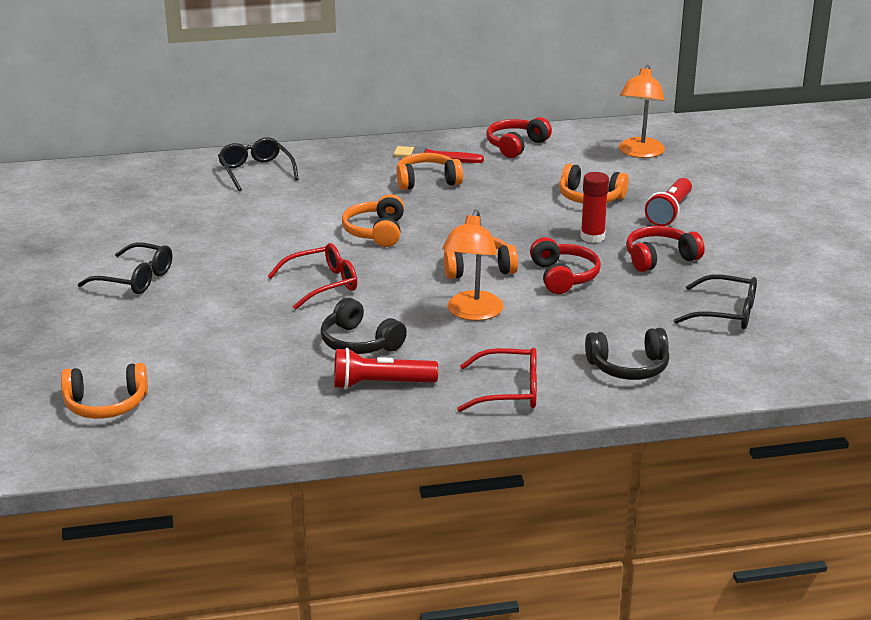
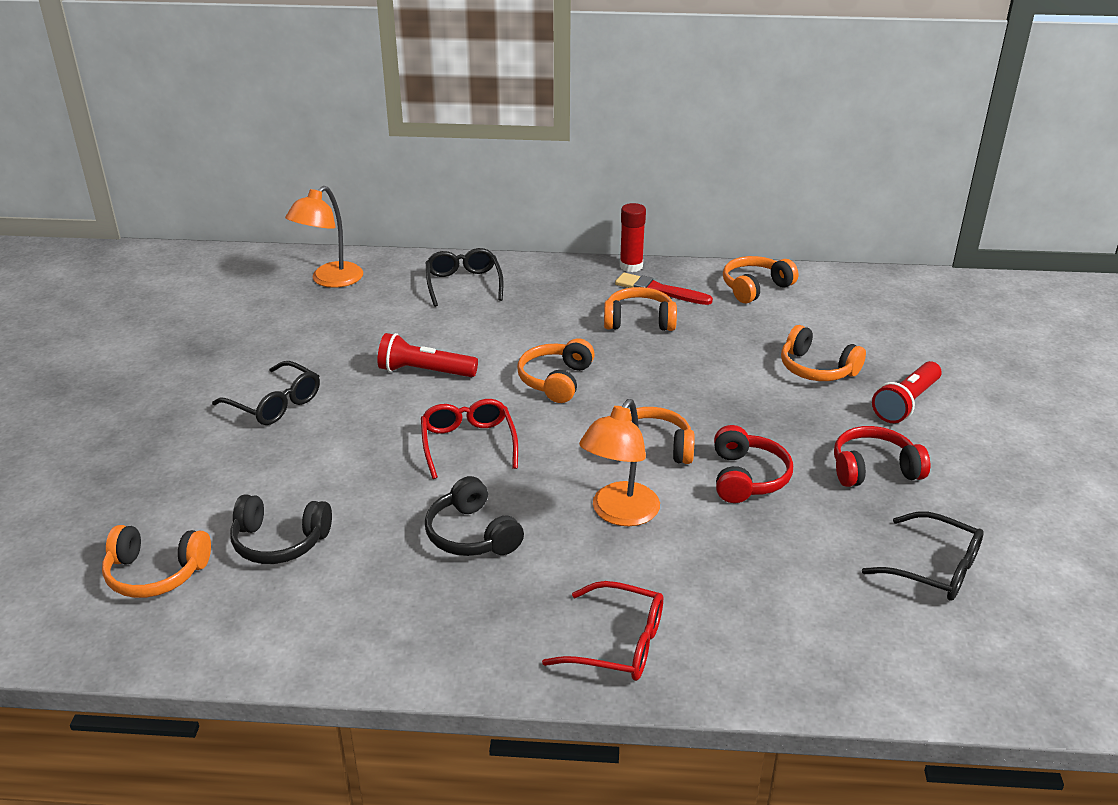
camera: 15 degrees right, 5 degrees up
red glasses [268,243,357,310] -> red glasses turned 90 degrees counterclockwise [421,399,518,479]
red flashlight [334,348,438,389] -> red flashlight moved to [378,333,478,377]
red headphones [486,117,552,158] -> orange headphones [723,256,799,303]
red glue stick [580,172,609,243] -> red glue stick moved to [620,203,646,272]
black headphones [585,328,670,380] -> black headphones moved to [230,494,332,564]
orange lamp [619,65,665,158] -> orange lamp moved to [285,186,363,288]

